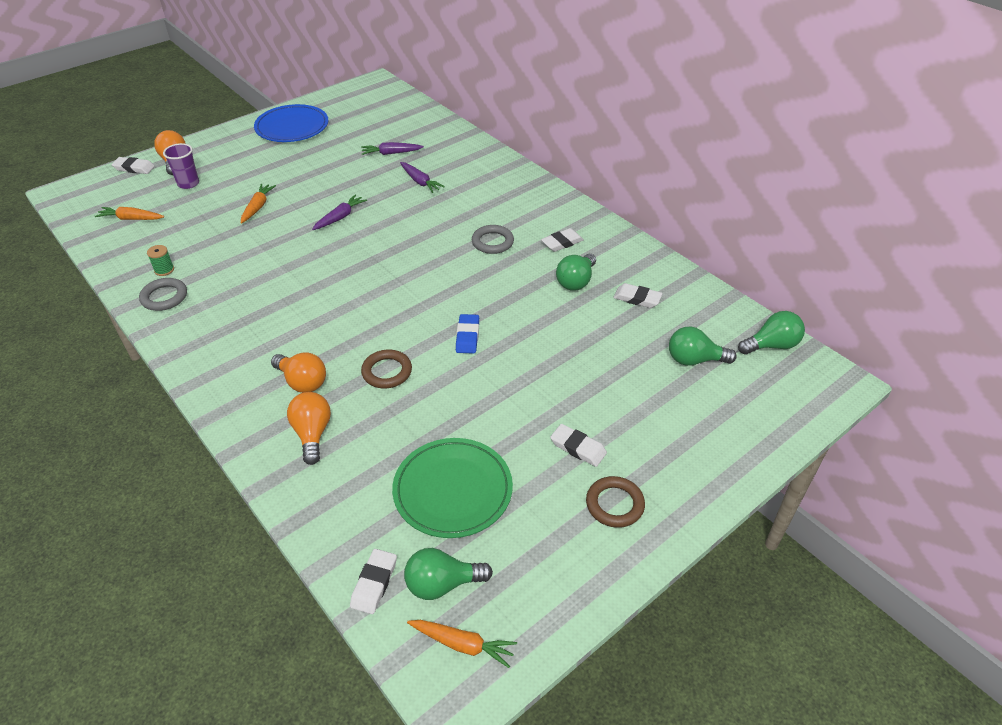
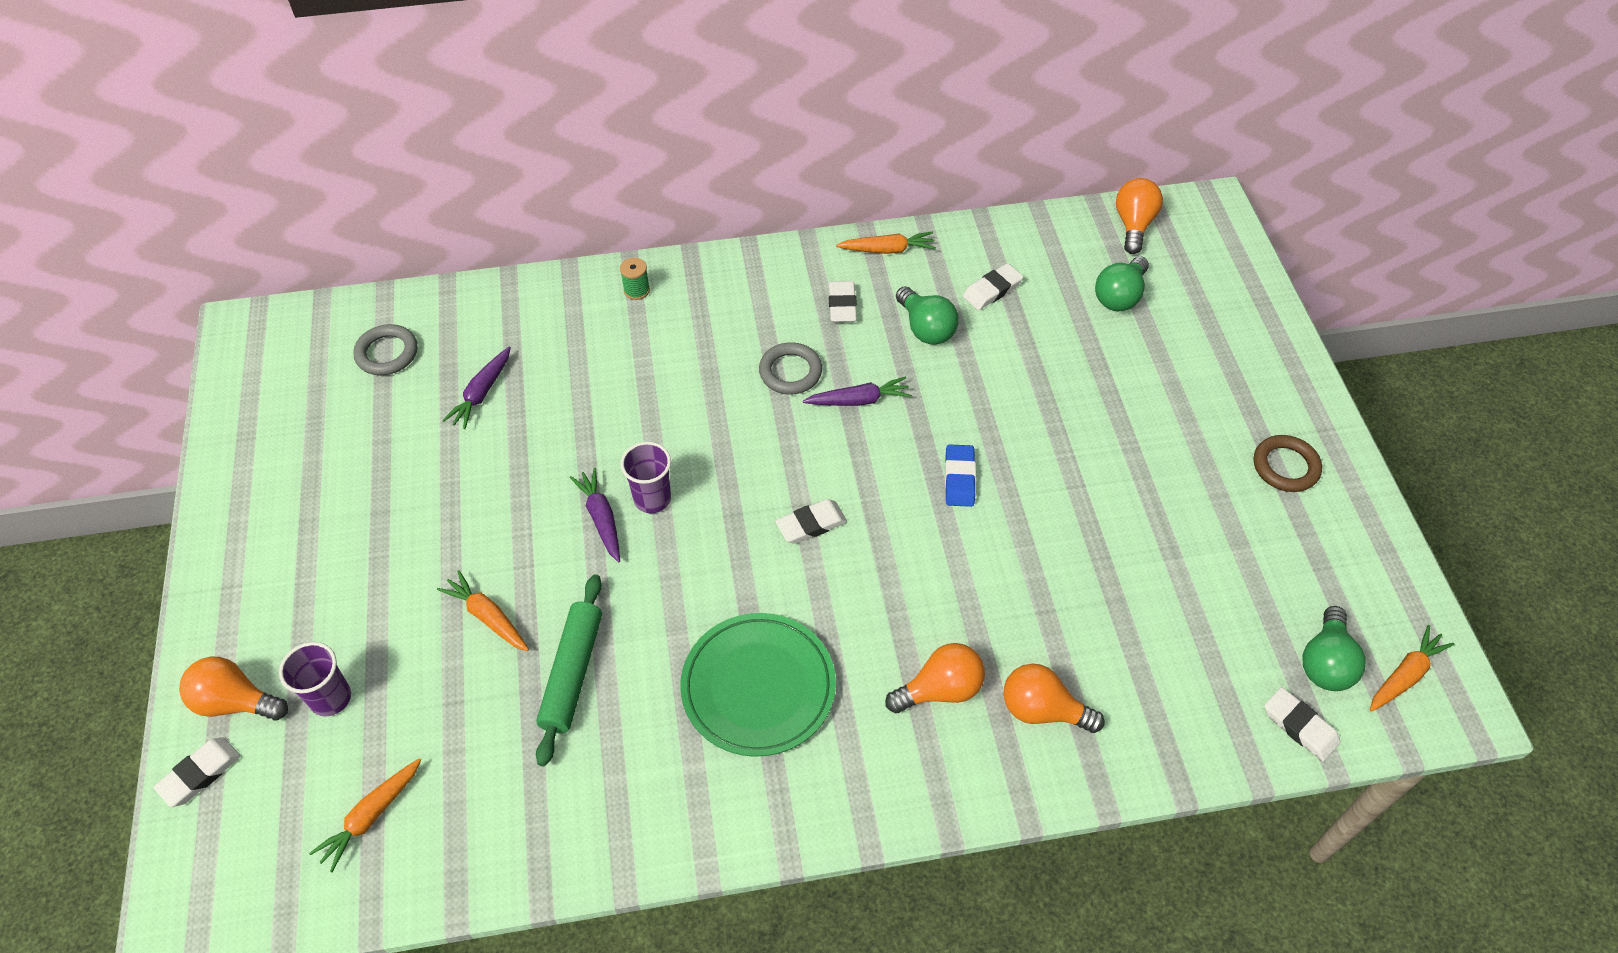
camera: 60 degrees left, 10 degrees up
grey ring [139,278,187,311] -> grey ring moved to [353,324,418,375]
green spool [147,245,174,276] -> green spool moved to [620,258,650,300]
blue plate [254,104,329,142] -> none
brown ring [361,350,412,388] -> none
green plate [392,438,513,538] -> green plate moved to [680,613,836,757]
purple carrot [400,162,445,193] -> purple carrot moved to [803,376,912,406]
blue eraser [456,314,479,354] -> blue eraser turned 60 degrees clockwise [945,444,976,507]
white eraser [550,424,607,467] -> white eraser moved to [775,499,847,544]
green light bulb [738,311,805,355] -> orange light bulb [1116,178,1163,254]
none -> green rolling pin [536,574,602,766]
none -> purple cup [620,442,671,513]
none -> orange carrot [836,231,936,254]

